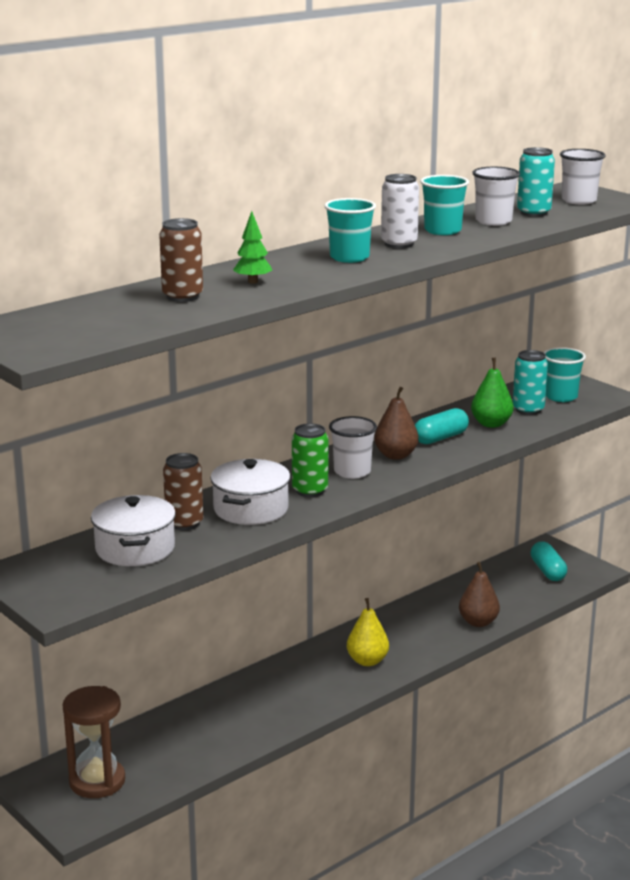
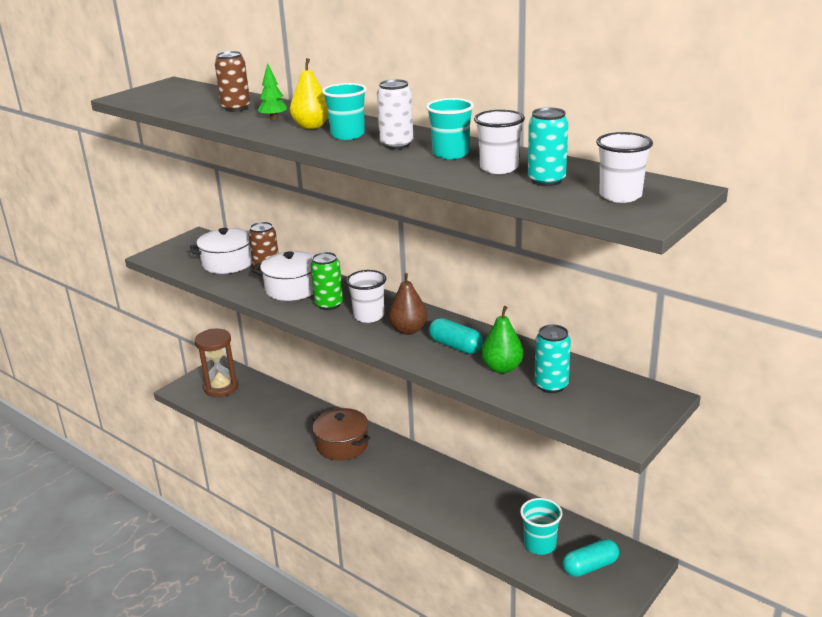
camera: 80 degrees right, 5 degrees up
yellow pear [347,598,389,666] -> yellow pear moved to [290,58,328,129]
brown pear [459,562,500,627] -> none
turquoise cup [543,347,586,402] -> turquoise cup moved to [520,498,562,555]
none -> brown pot [312,408,370,461]

